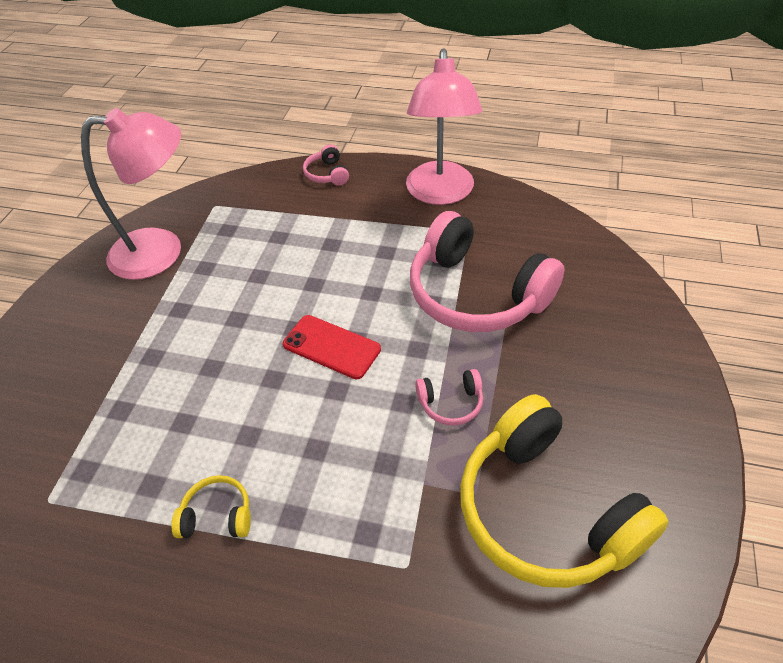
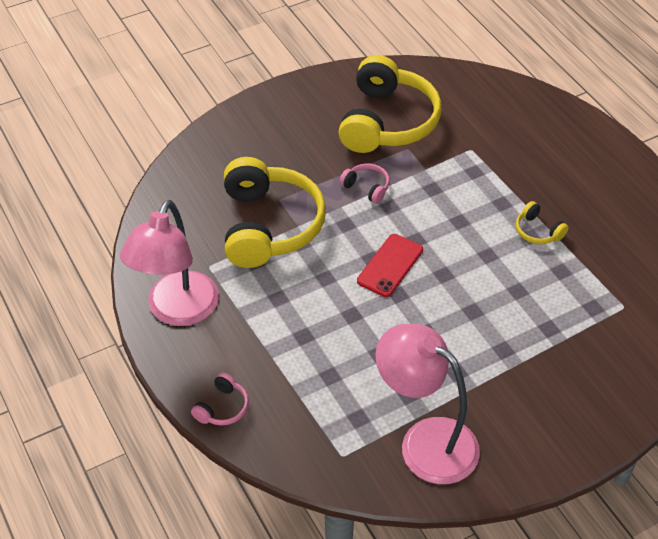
camera: 135 degrees left, 0 degrees up
red phone [283,315,381,379] -> red phone turned 45 degrees clockwise [357,234,423,297]
pink lamp [406,48,482,205] -> pink lamp turned 150 degrees clockwise [120,200,219,326]
pink headphones [410,211,565,332] -> yellow headphones [224,157,326,268]

